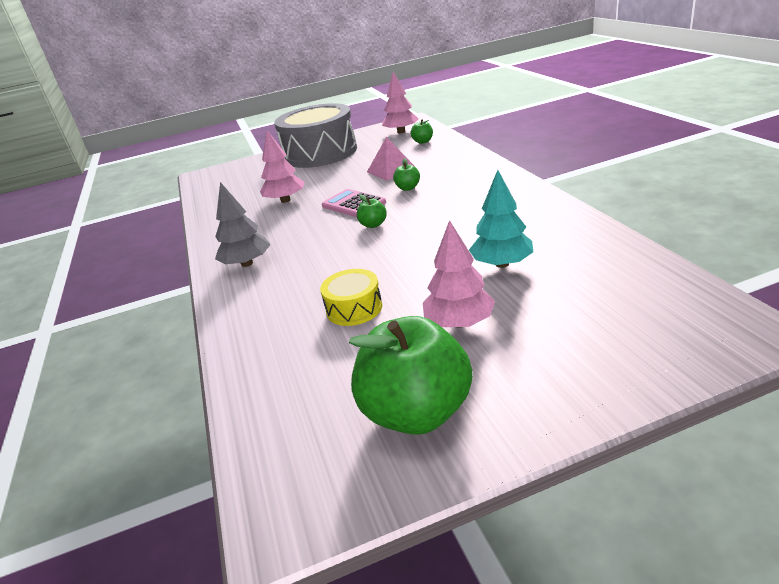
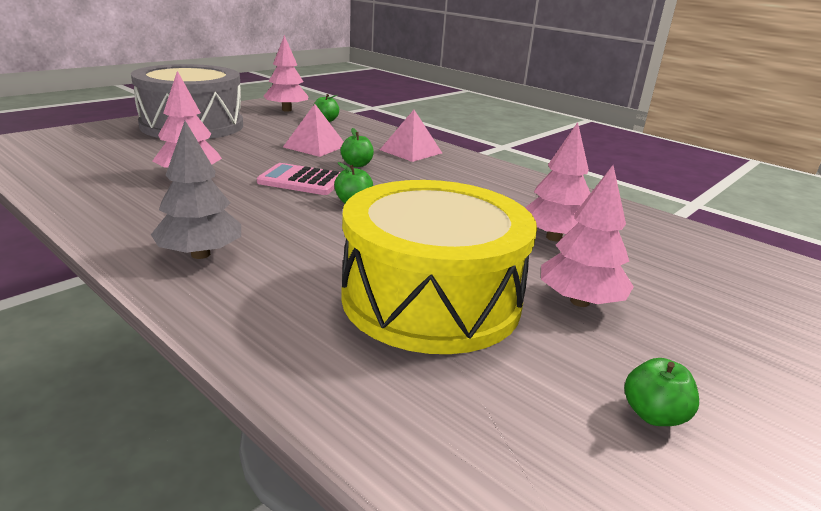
camera: 35 degrees left, 5 degrees down
yellow drum [320,269,382,326] -> yellow drum [341,180,537,354], size x2.26
green apple [349,316,473,435] -> green apple [624,358,699,426], size x0.43
turquoise tree [469,170,533,268] -> pink tree [525,122,590,241]
none -> pink pyramid [380,110,442,162]

